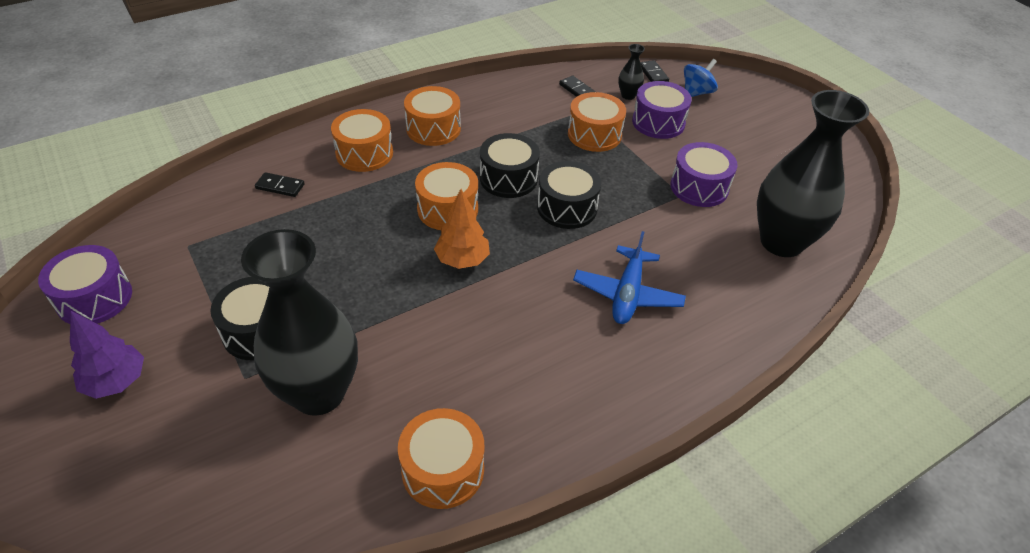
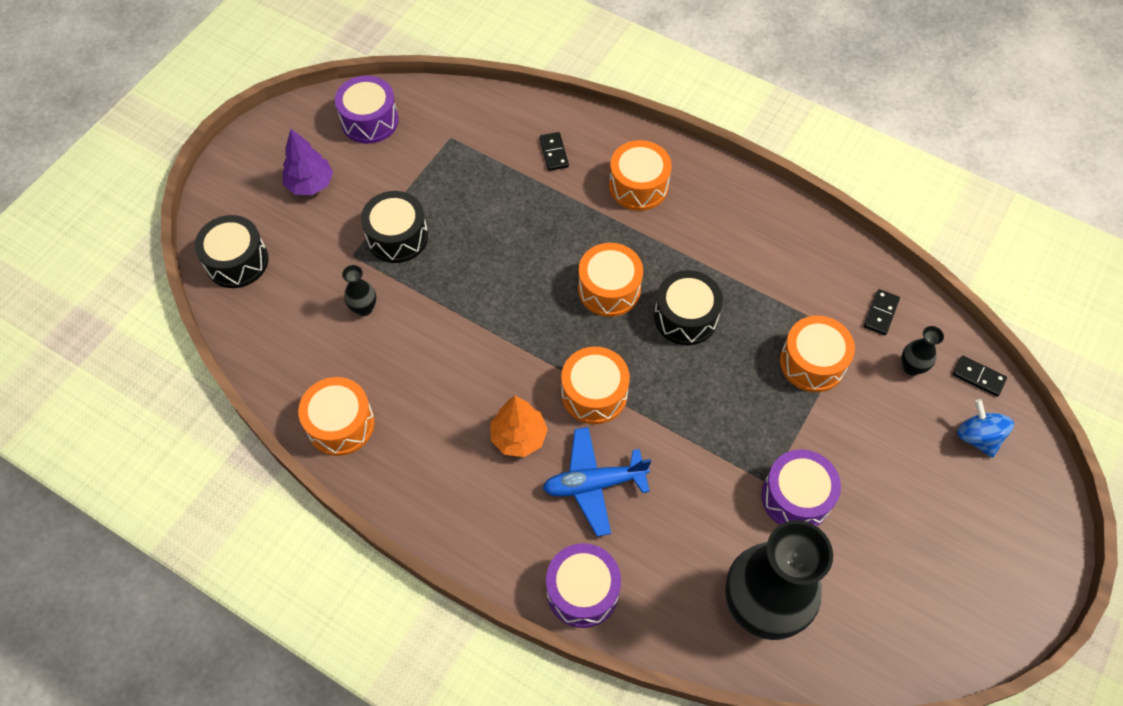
camera: 65 degrees right, 15 degrees up
black vase [241,229,358,416] -> black vase [342,265,376,316], size x0.40
orange drum [404,86,461,146] -> orange drum moved to [561,347,630,424]
orange tree [434,189,490,269] -> orange tree moved to [490,396,548,457]
black drum [537,161,601,229] -> black drum moved to [195,215,268,288]
purple drum [632,81,692,139] -> purple drum moved to [546,543,621,628]
black domino [640,60,669,82] -> black domino turned 75 degrees clockwise [953,356,1007,397]
blue spinning top [684,59,718,97] -> blue spinning top turned 135 degrees counterclockwise [957,399,1014,458]

